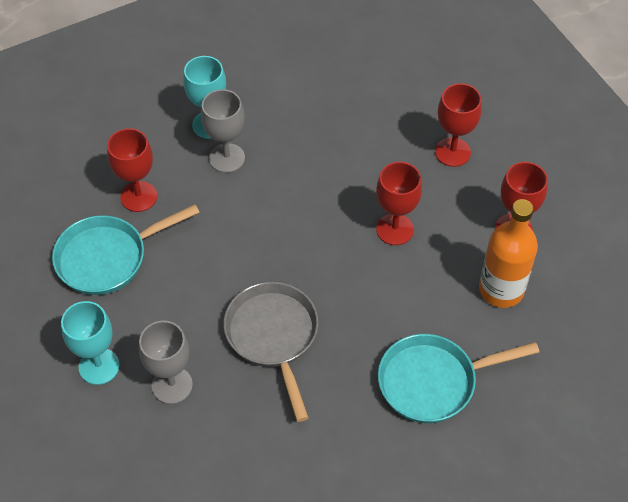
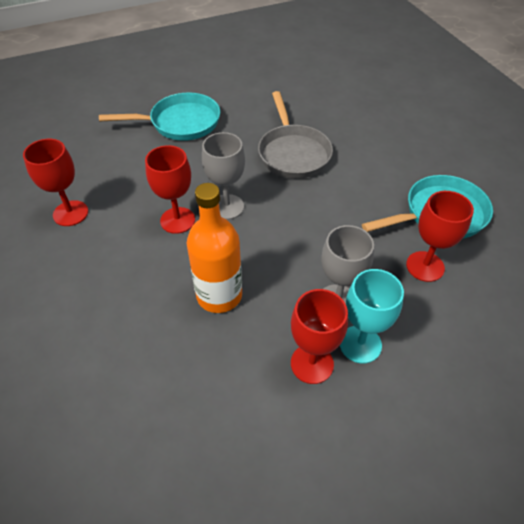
camera: 175 degrees left, 5 degrees down
turquoise goblet [61,301,120,385] -> none
grey goblet [139,321,193,404] -> grey goblet moved to [202,132,245,220]
red goblet [435,83,482,167] -> red goblet moved to [291,289,348,384]
orange bottle [479,199,538,308] -> orange bottle moved to [187,183,242,313]

